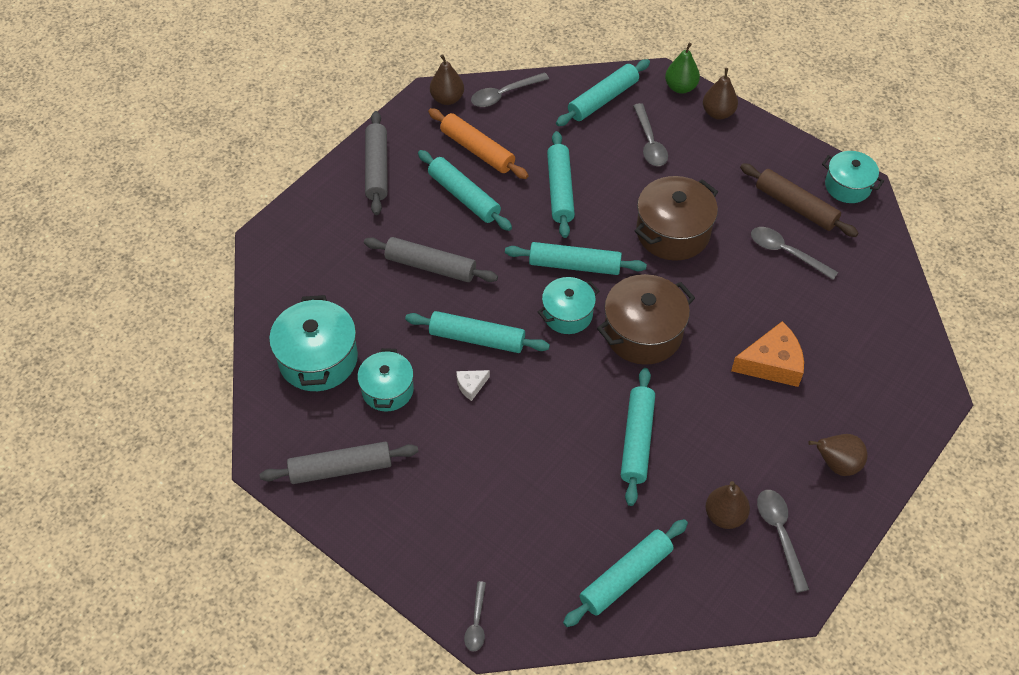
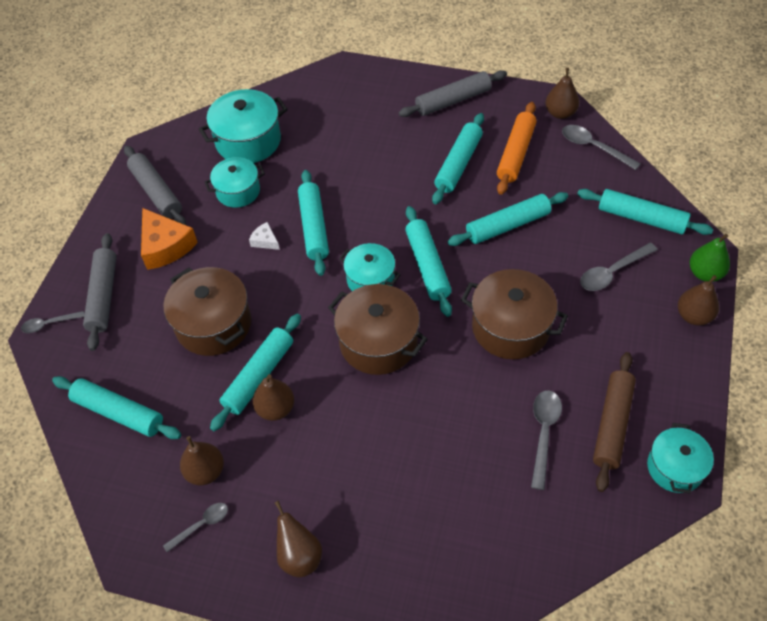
camera: 70 degrees right, 0 degrees up
grey rolling pin [364,237,498,282] -> grey rolling pin moved to [83,233,117,351]
turquoise rolling pin [621,368,655,506] -> turquoise rolling pin turned 45 degrees counterclockwise [210,314,301,431]
orange cheese [731,321,804,387] -> orange cheese moved to [141,208,198,270]
grey spoon [757,490,809,593] -> grey spoon [163,503,228,552], size x0.65
none -> brown pot [163,267,251,356]
none -> brown pear [253,374,294,421]

